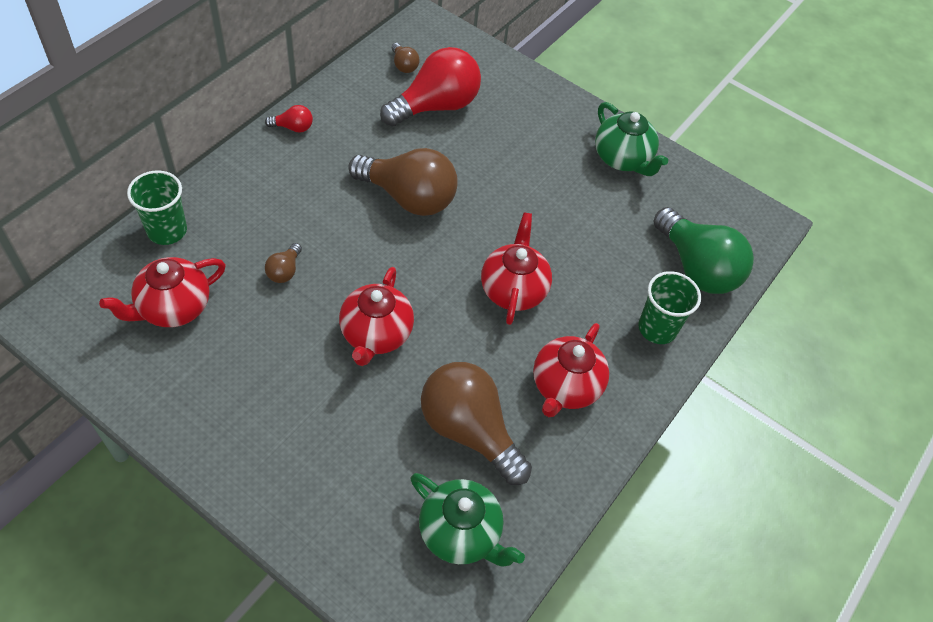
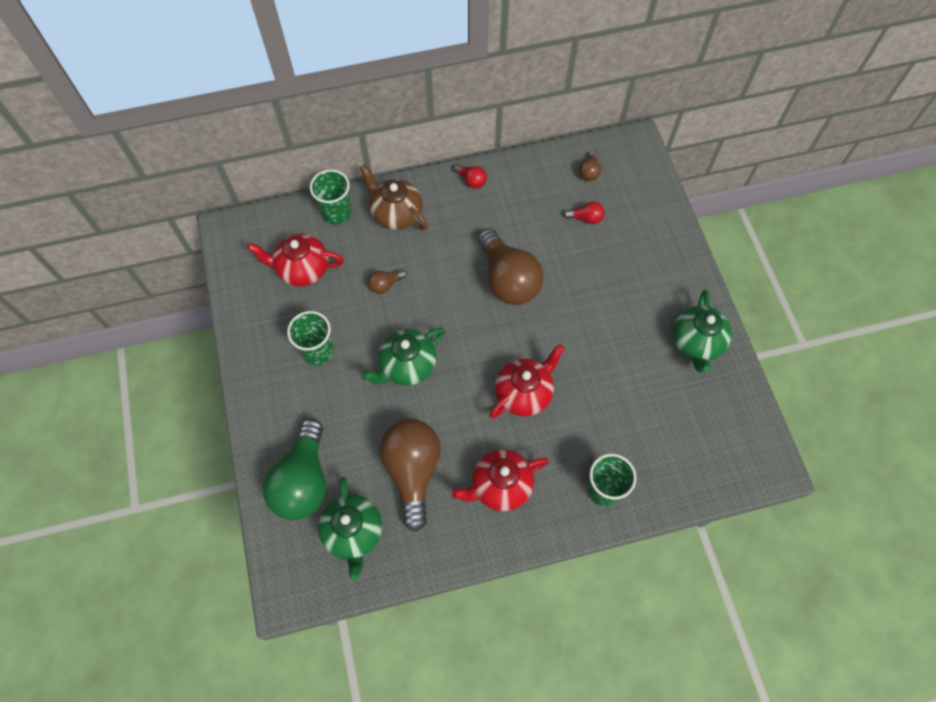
camera: 45 degrees right, 10 degrees up
red teapot [339,267,414,366] -> green teapot [362,327,445,386]
red light bulb [380,47,481,126] -> red light bulb [563,201,605,224], size x0.43
green light bulb [654,207,754,294] -> green light bulb moved to [263,419,326,520]
none -> green cup [287,311,334,365]
none -> brown teapot [359,165,428,230]

